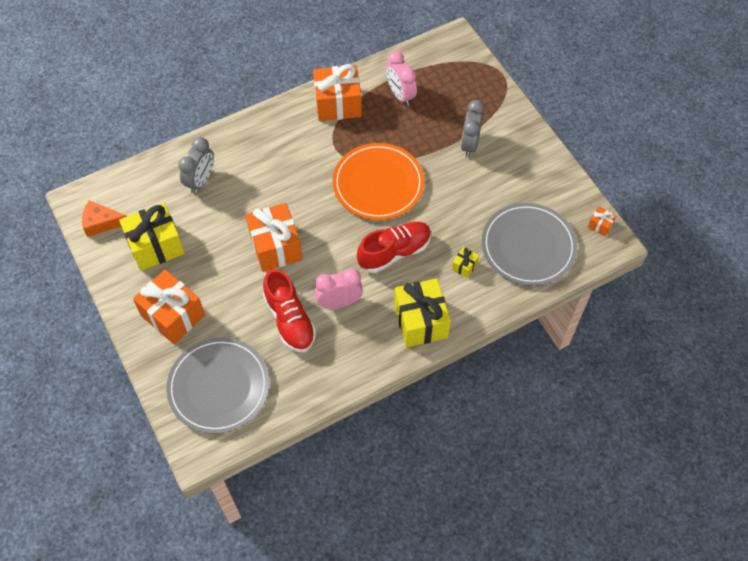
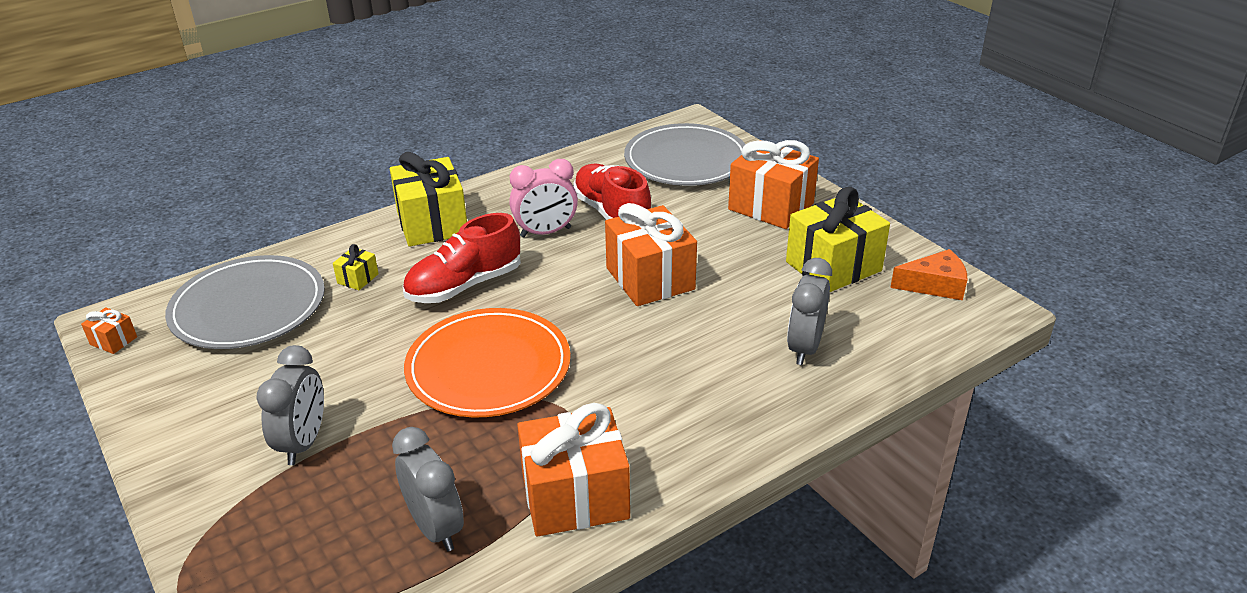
camera: 175 degrees right, 25 degrees down
pink clock [386,51,417,106] -> grey clock [392,427,464,551]

